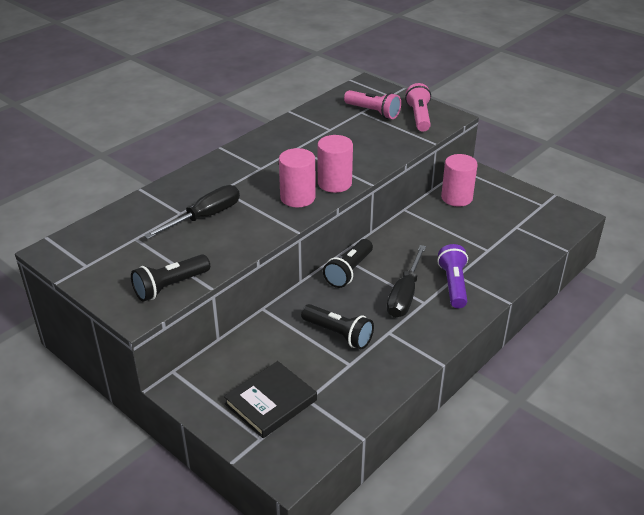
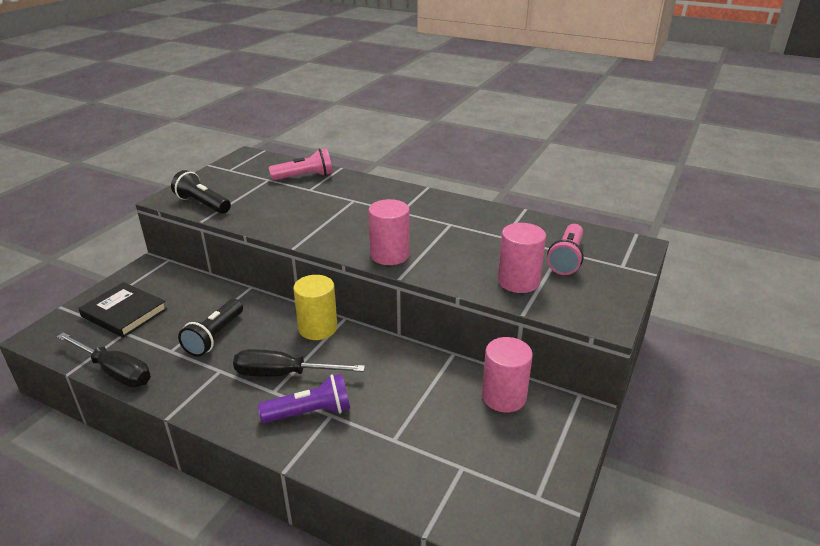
camera: 75 degrees right, 5 degrees down
black screwdriver [144,185,240,239] -> black screwdriver moved to [57,333,151,387]
pink cylinder [279,148,316,207] -> pink cylinder moved to [498,223,546,293]
black flashlight [323,239,373,288] -> yellow cylinder [293,275,338,340]
pink flashlight [405,83,431,132] -> pink flashlight moved to [269,148,333,180]

